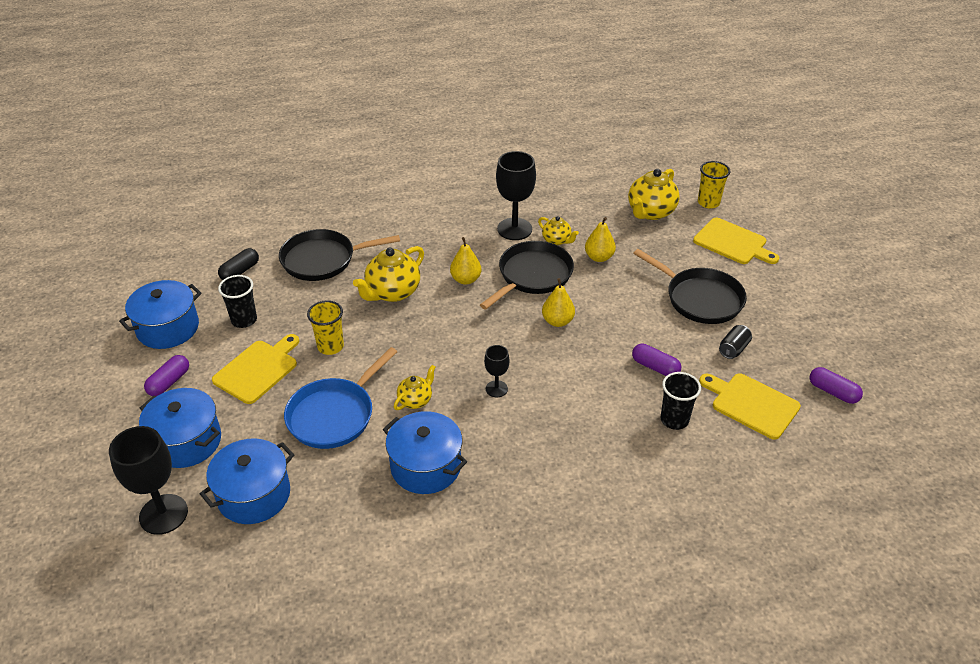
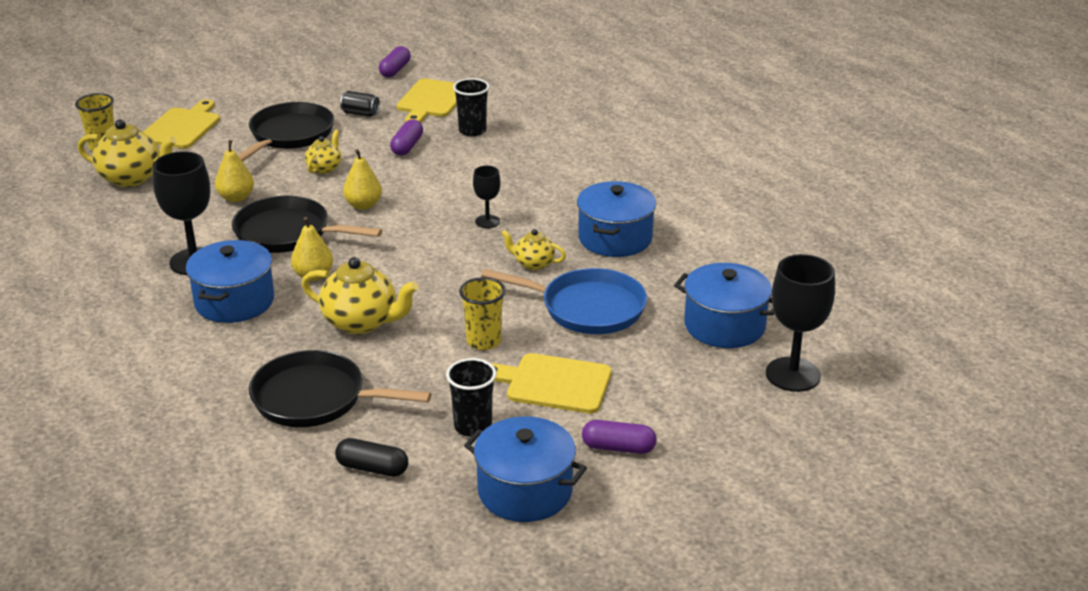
camera: 110 degrees left, 10 degrees down
blue pot [139,388,221,468] -> blue pot moved to [186,240,274,323]
black pan [279,229,400,281] -> black pan turned 135 degrees clockwise [249,350,432,427]
yellow teapot [538,216,579,245] -> yellow teapot moved to [305,130,342,174]

